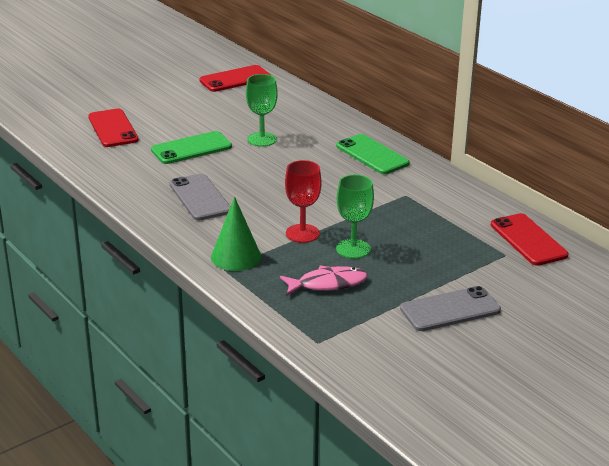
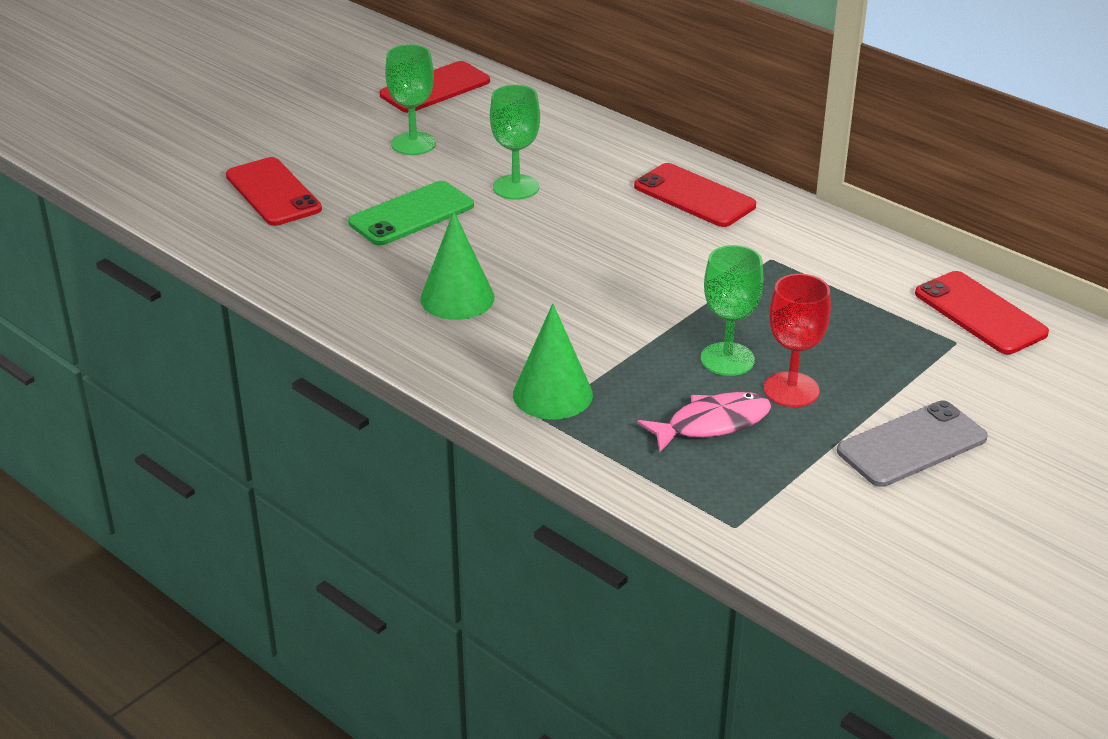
camera: 10 degrees left, 5 degrees up
grey phone [170,174,231,220] -> green cone [420,211,495,320]
red goblet [285,160,322,243] -> red goblet moved to [764,274,831,407]
green phone [336,134,410,174] -> red phone [634,163,756,227]
none -> green goblet [385,44,436,155]

